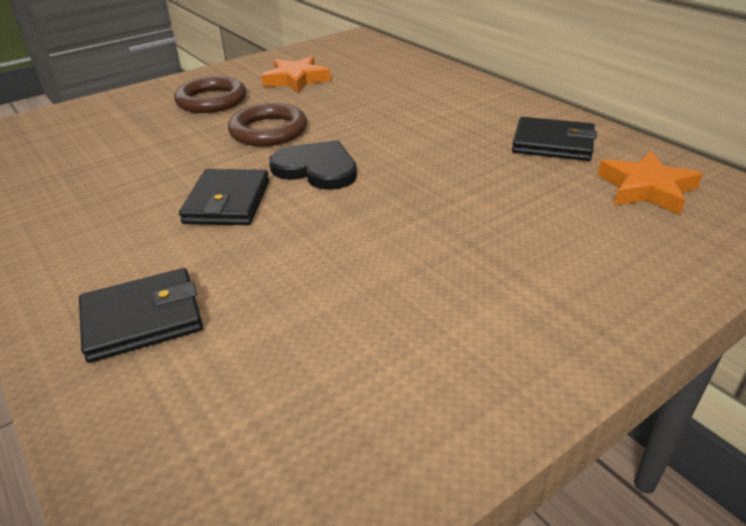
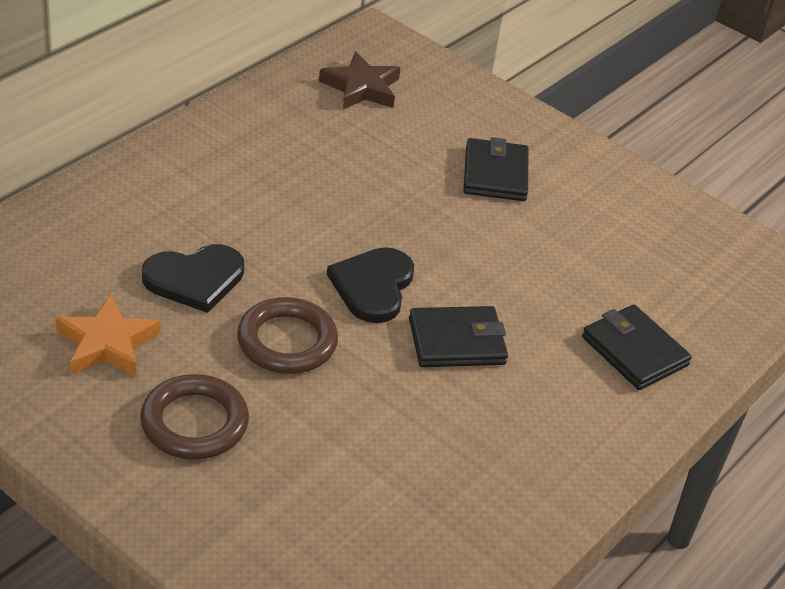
camera: 110 degrees left, 5 degrees up
black wallet [512,117,597,161] -> black wallet moved to [463,137,528,201]
orange star [598,151,703,215] -> brown star [319,51,401,109]
none -> black heart [142,244,244,313]

